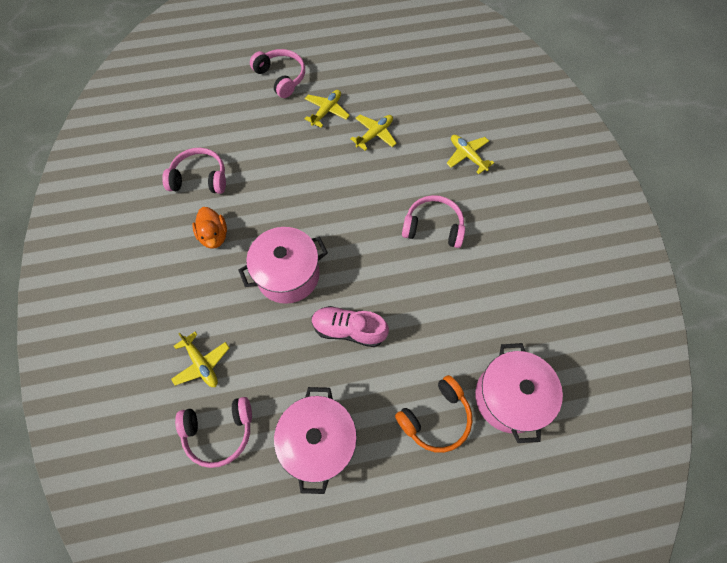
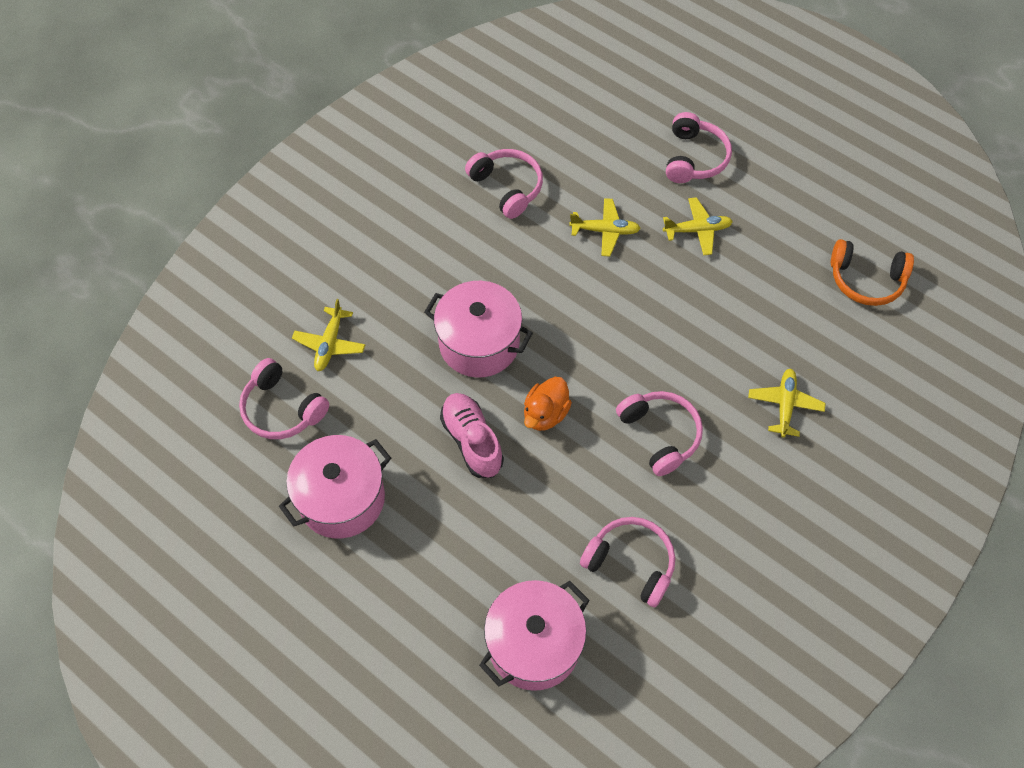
camera: 50 degrees right, 5 degrees down
orange duck [192,207,227,249] -> orange duck moved to [524,377,572,431]
yellow plane [350,115,397,151] -> yellow plane moved to [569,198,641,256]
orange headphones [395,375,472,453] -> orange headphones moved to [831,239,914,306]
none -> pink headphones [580,517,675,607]

